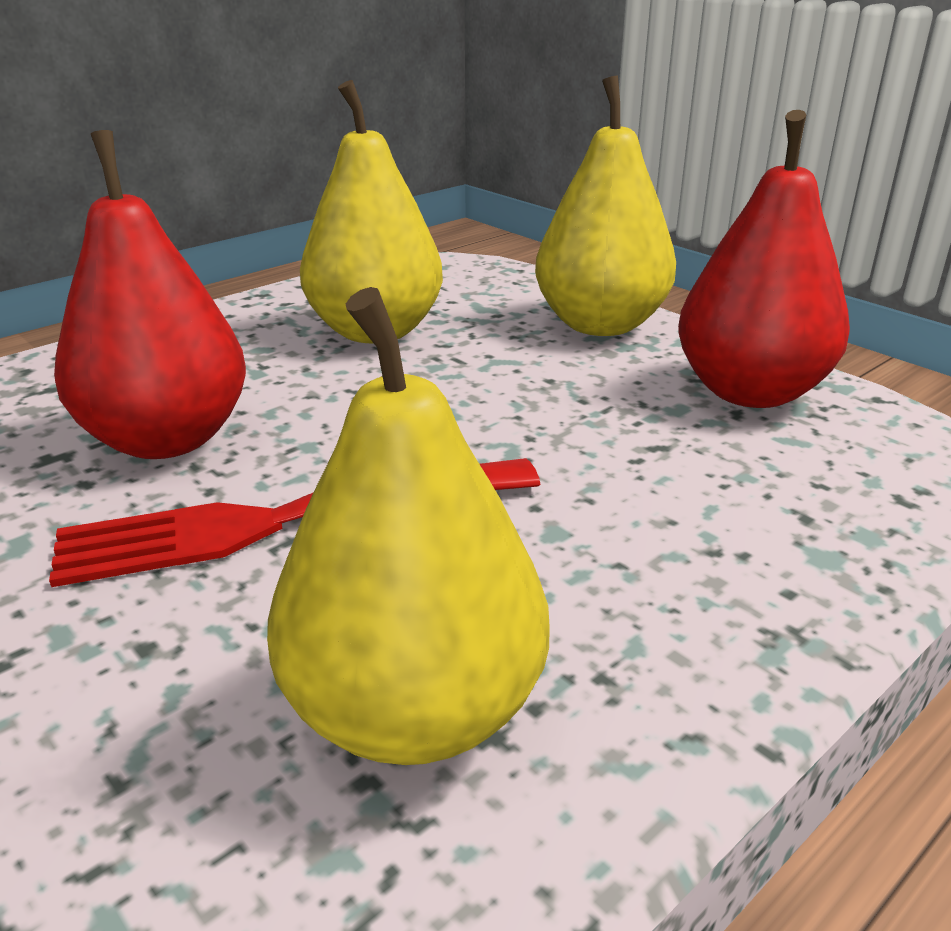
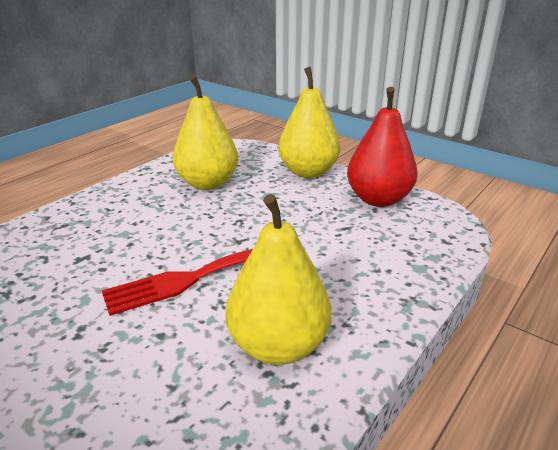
camera: 10 degrees left, 0 degrees up
red pear [54,130,246,459] -> none

